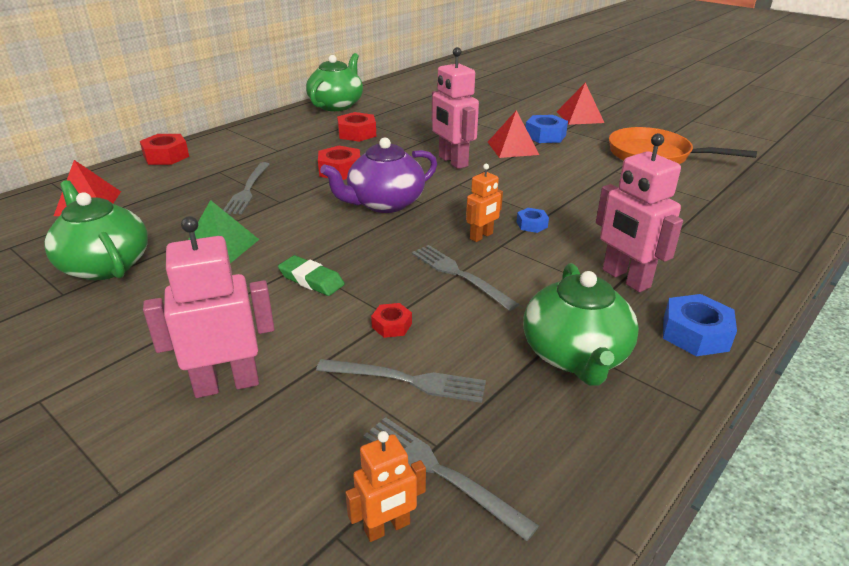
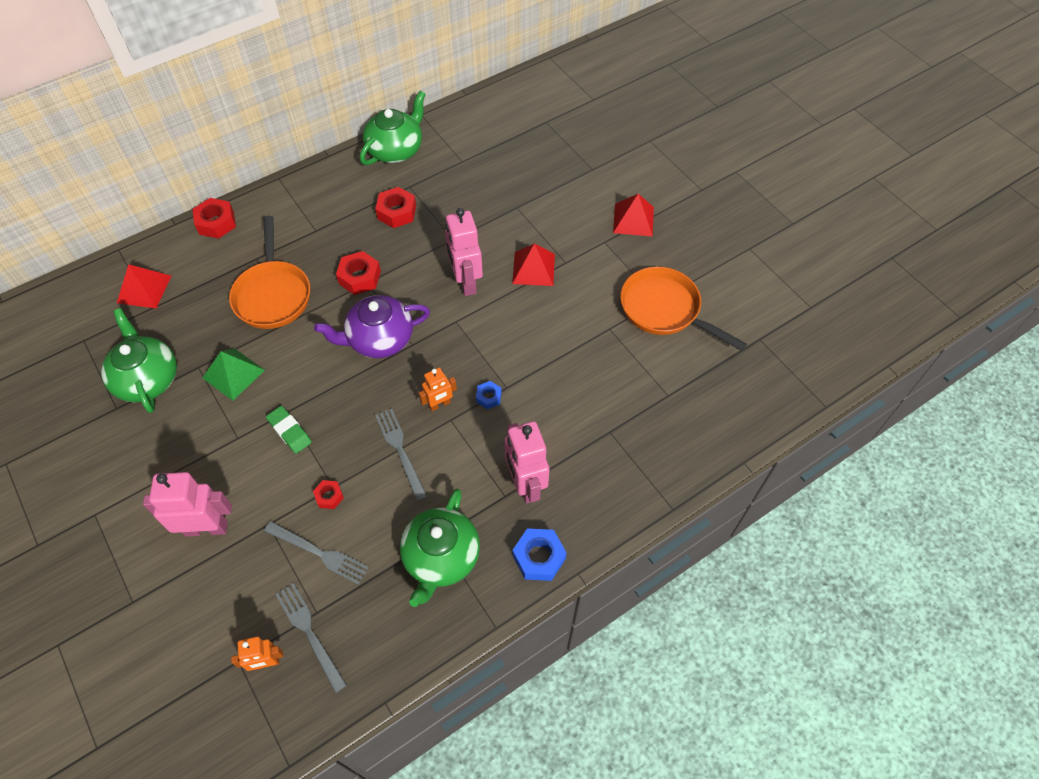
camera: 15 degrees right, 25 degrees up
grey fork [223,162,270,214] -> orange pan [229,216,310,329]
blue nut [526,115,568,143] -> none

